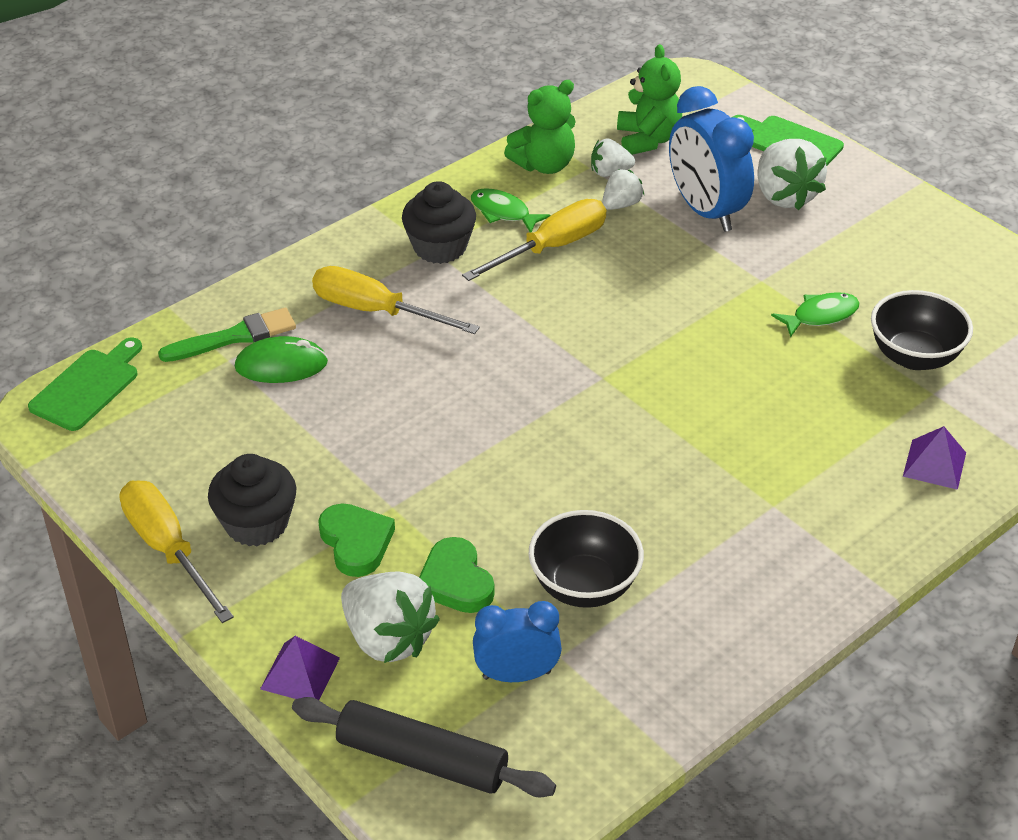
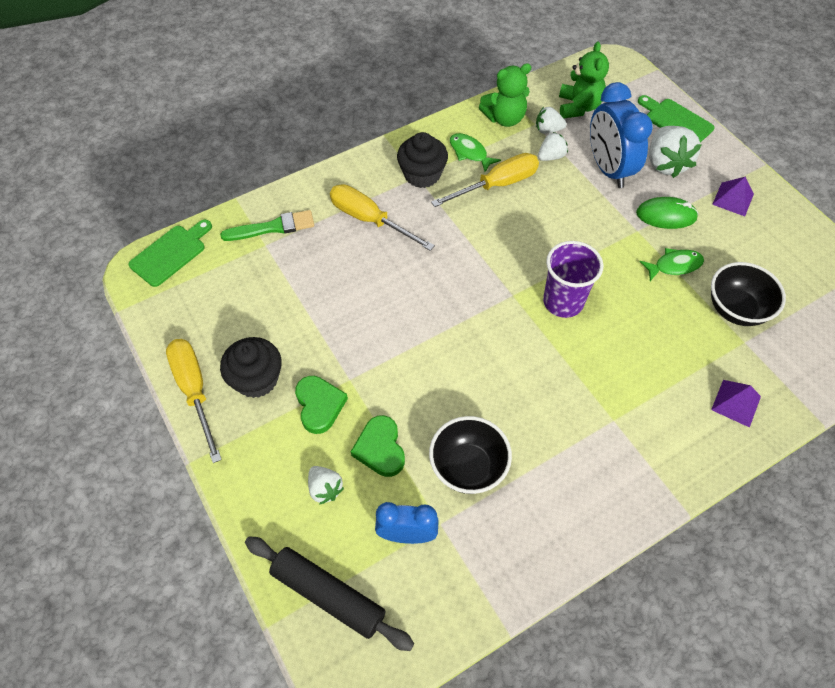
camera: 10 degrees right, 15 degrees up
green mouse [235,336,328,383] -> green mouse moved to [636,197,698,229]
purple pyramid [260,636,340,700] -> purple pyramid moved to [712,177,754,216]
white strawberry [341,571,440,663] -> white strawberry [308,466,344,505], size x0.55
none -> purple cup [543,241,603,318]

